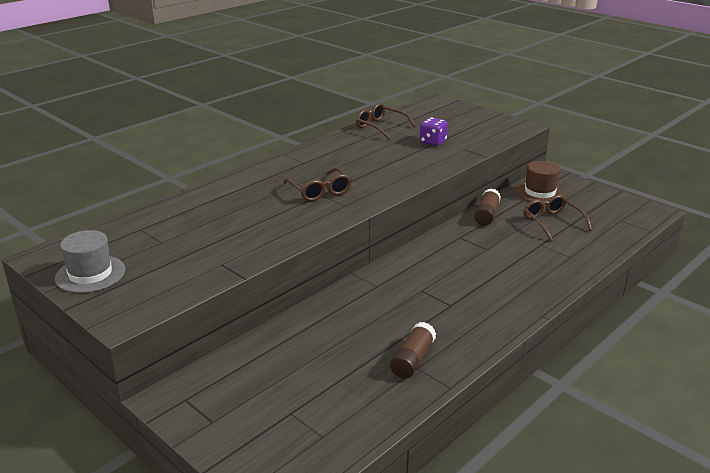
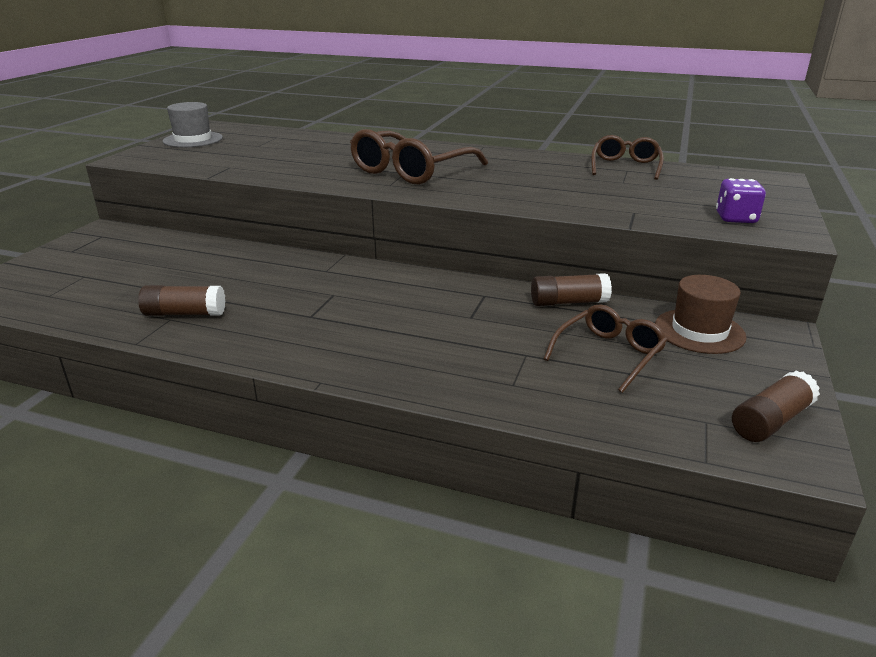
camera: 65 degrees right, 0 degrees up
brown glasses [283,168,352,201] -> brown glasses [350,129,488,184], size x1.62
purple dice [420,117,448,146] -> purple dice moved to [716,178,766,223]
none -> brown glue stick [732,370,820,442]

